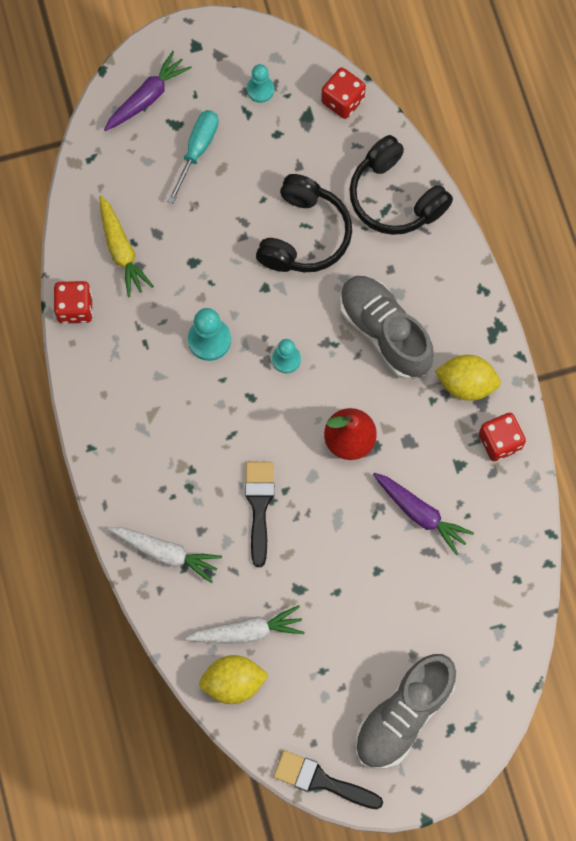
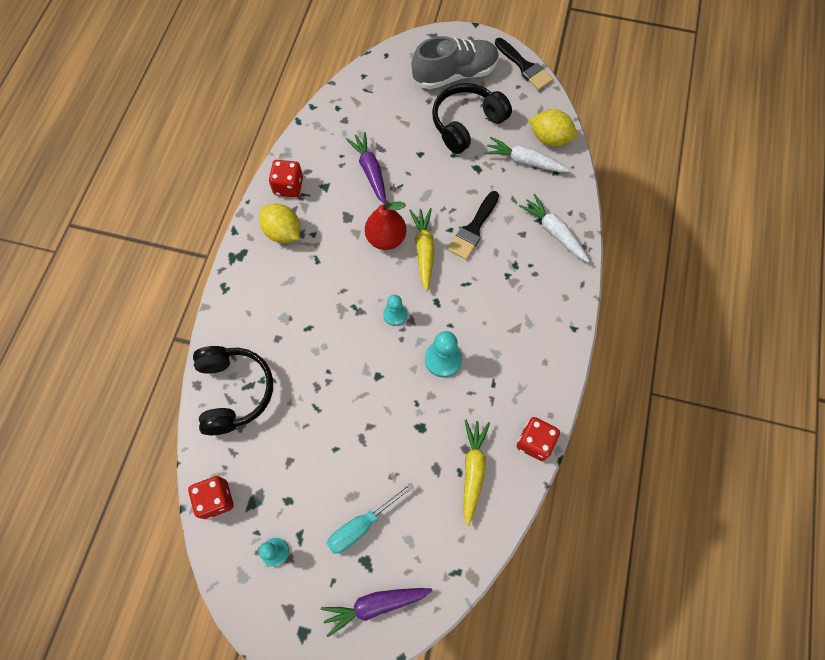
camera: 150 degrees left, 5 degrees down
black headphones [256,174,352,272] -> black headphones moved to [432,83,512,154]
grey shoe [340,276,434,380] -> none
none -> yellow carrot [409,208,434,291]

